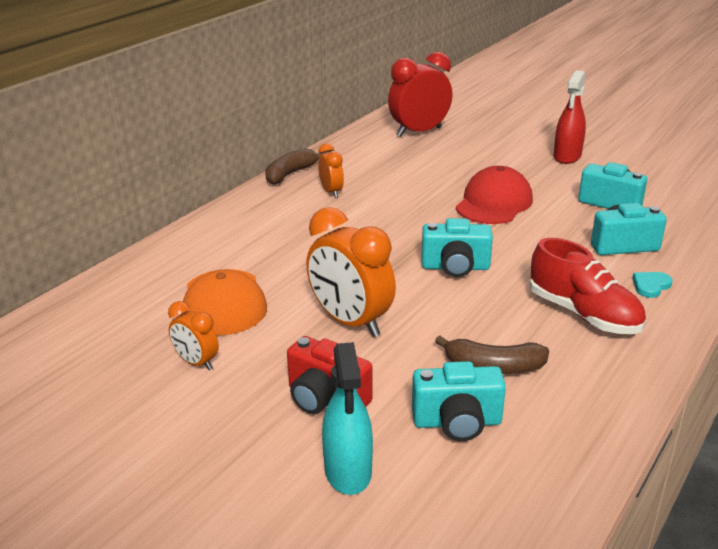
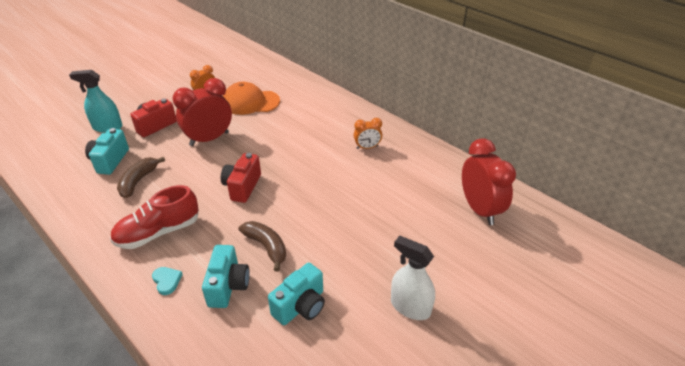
camera: 100 degrees right, 10 degrees up
brown banana [265,148,324,185] -> brown banana moved to [239,221,286,272]
orange clock [306,207,396,337] -> red clock [172,78,232,146]
turquoise camera [422,218,493,277] -> red camera [221,153,261,203]
red cap [456,166,533,224] -> none
red spray bottle [554,70,586,164] -> white spray bottle [391,236,435,320]

